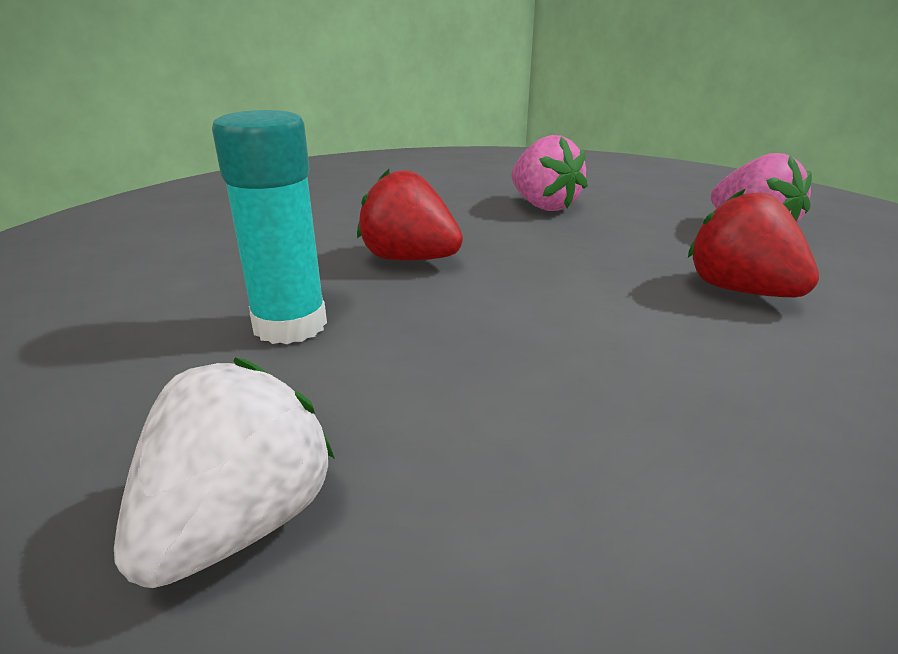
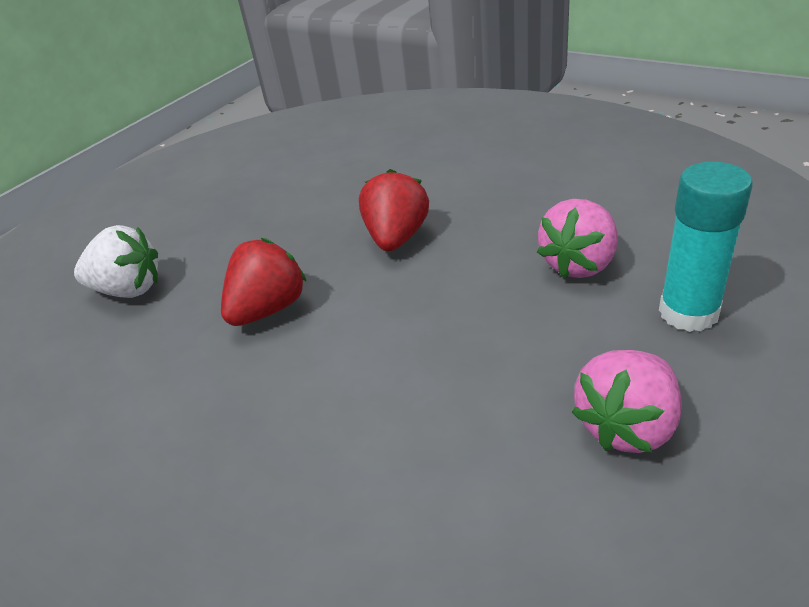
camera: 75 degrees right, 10 degrees up
turquoise glue stick [212,110,327,344] -> turquoise glue stick moved to [659,162,753,332]
red strawberry [688,188,819,297] -> red strawberry moved to [221,238,307,326]

